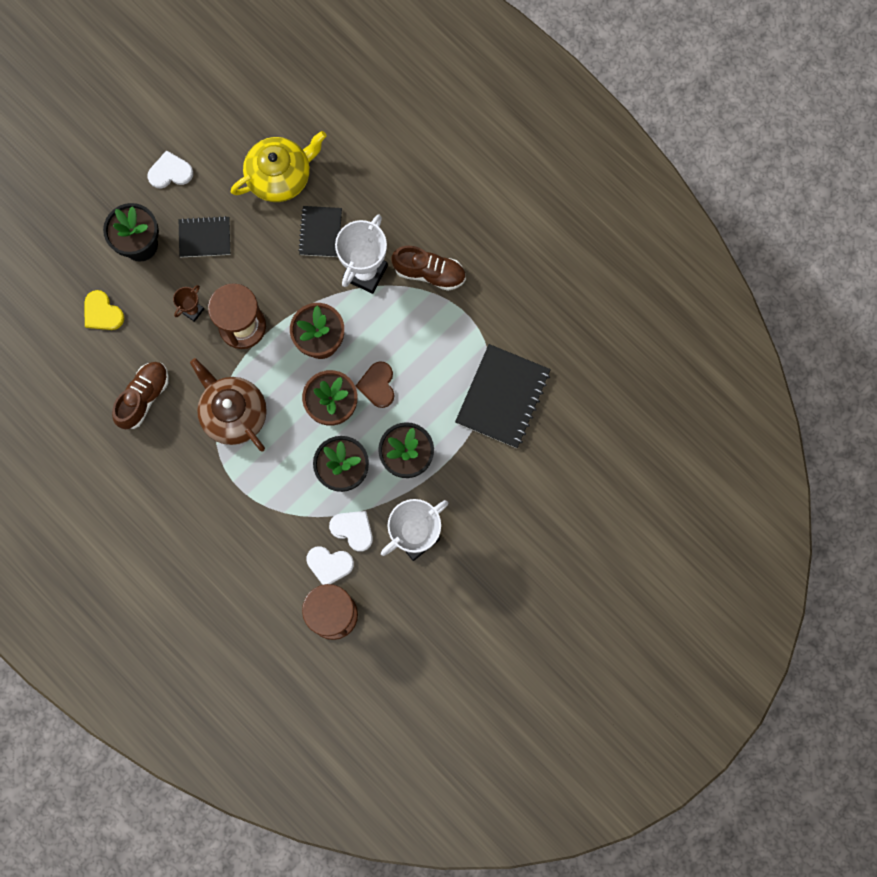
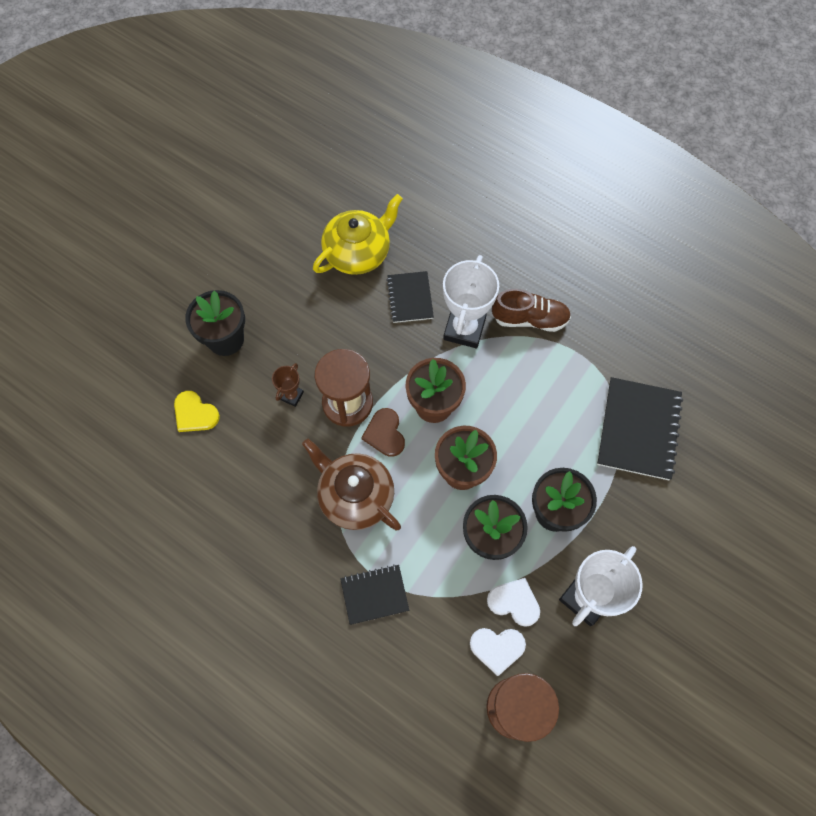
camera: 10 degrees left, 10 degrees down
brown shoe [112,362,169,429] -> none
white heart [147,150,193,188] -> none
black notebook [179,216,231,257] -> black notebook moved to [340,564,409,625]
brown heart [356,361,394,408] -> brown heart moved to [361,408,405,457]

